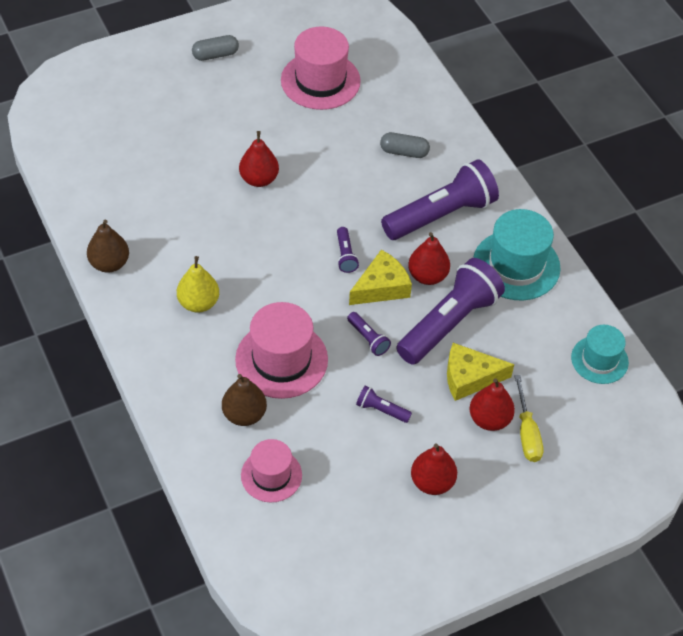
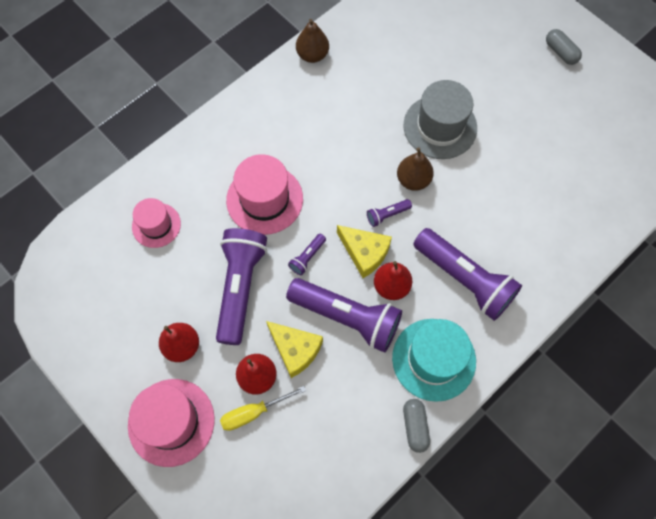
camera: 75 degrees right, 15 degrees up
yellow pear [177,256,219,313] -> none
brown pear [222,374,267,426] -> brown pear moved to [397,147,434,191]
red pear [239,131,279,187] -> grey hat [404,80,477,159]
pink hat [281,26,361,110] -> pink hat moved to [128,379,215,467]
purple flashlight [356,385,412,423] -> purple flashlight [216,228,267,345], size x2.36
grey capsule [380,132,430,158] -> grey capsule moved to [403,399,430,453]
yellow cheese [447,343,514,401] -> yellow cheese turned 150 degrees clockwise [266,321,323,378]
turquoise hat [571,325,629,384] -> none

